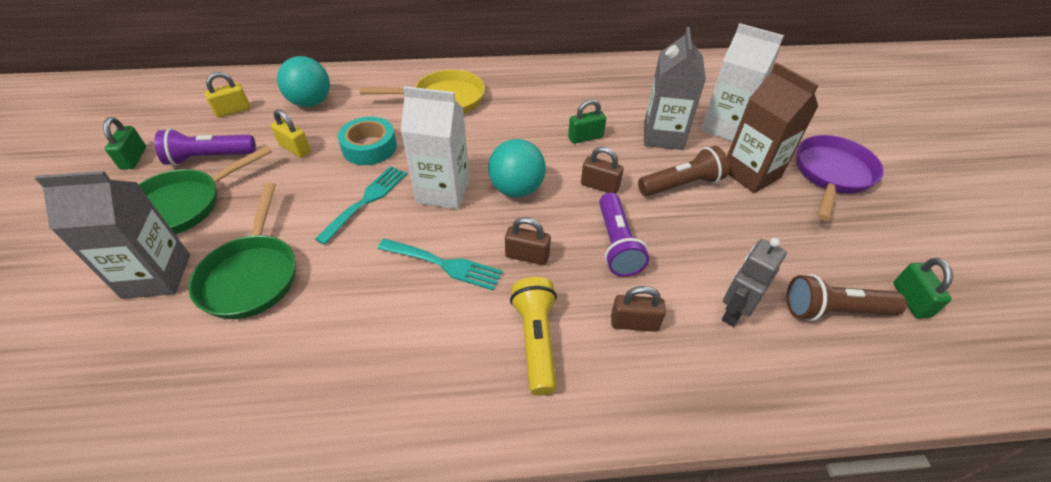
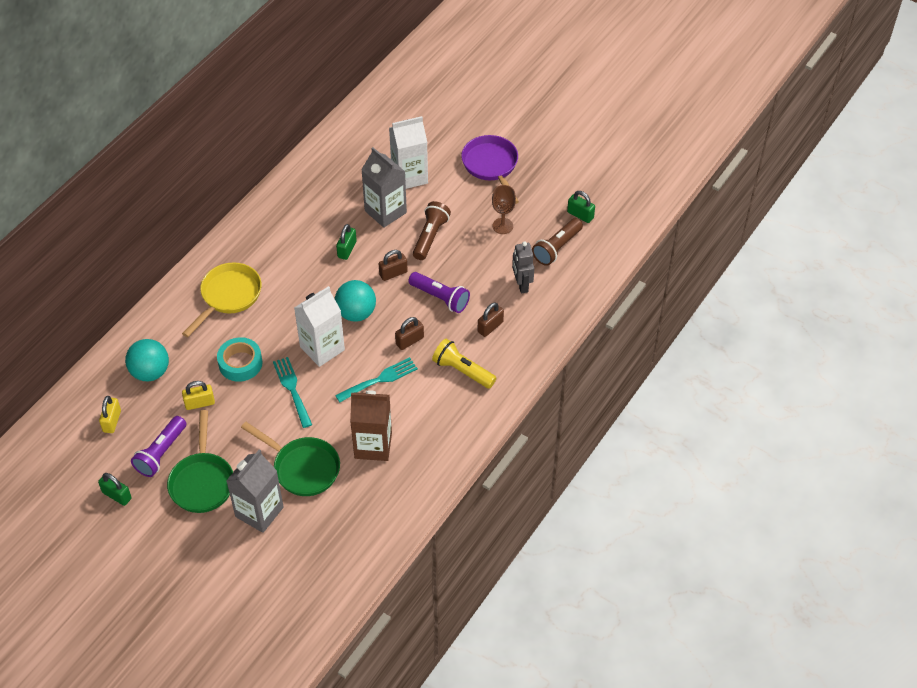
camera: 50 degrees left, 5 degrees up
brown carton [727,63,819,193] -> brown carton moved to [350,390,392,461]
none -> brown goblet [492,185,516,234]

